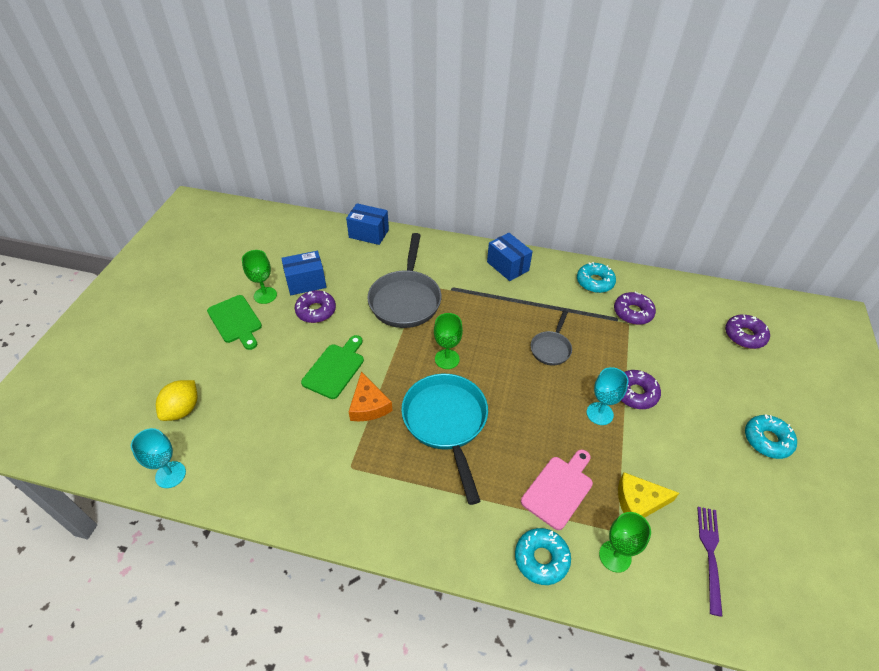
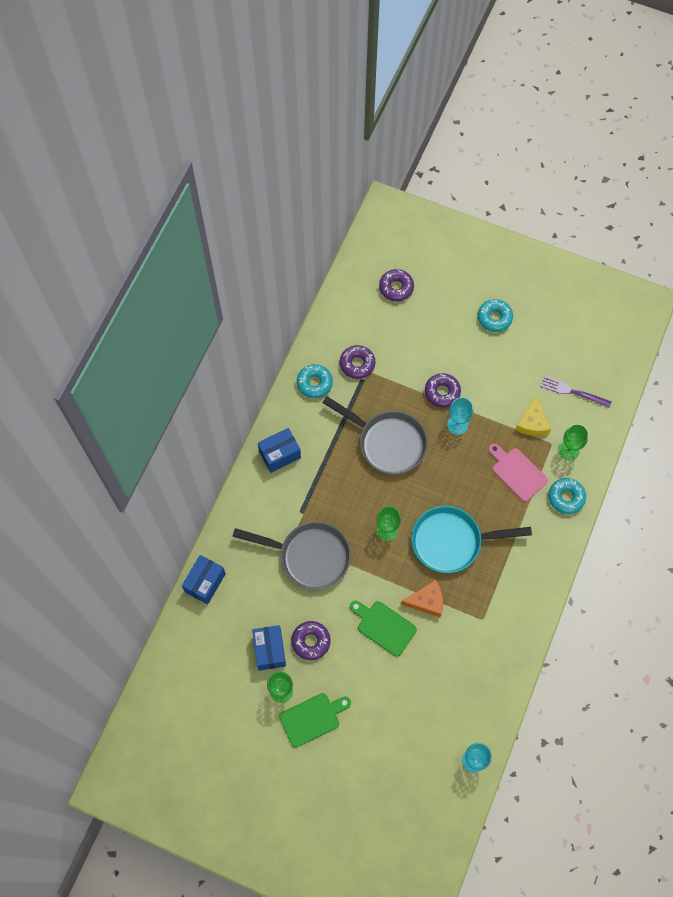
camera: 80 degrees left, 20 degrees up
yellow lemon [156,380,198,421] -> none
grey pan [531,311,572,365] -> grey pan [323,396,428,475], size x1.89

